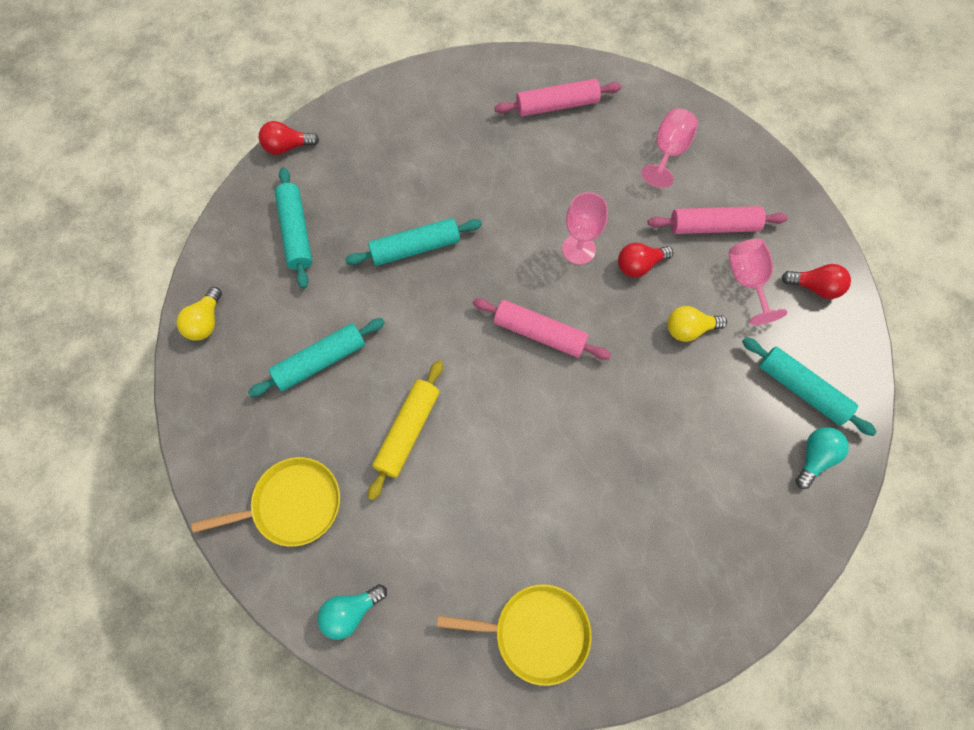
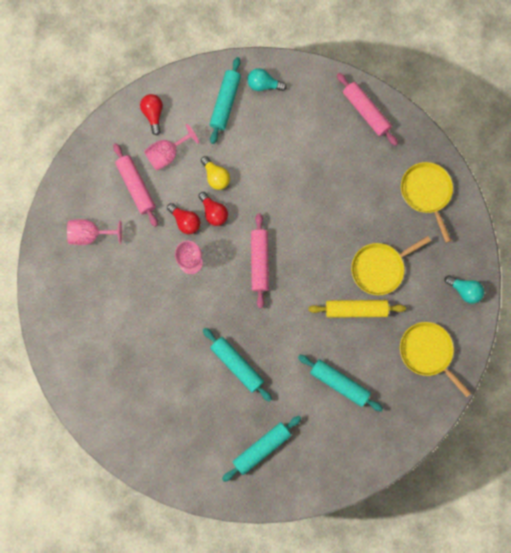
camera: 115 degrees left, 10 degrees up
yellow light bulb [176,287,222,341] -> none
red light bulb [259,121,319,155] -> red light bulb moved to [199,192,228,226]
pink rolling pin [495,79,621,117] -> pink rolling pin moved to [337,73,398,146]
none -> yellow pan [351,236,431,295]

